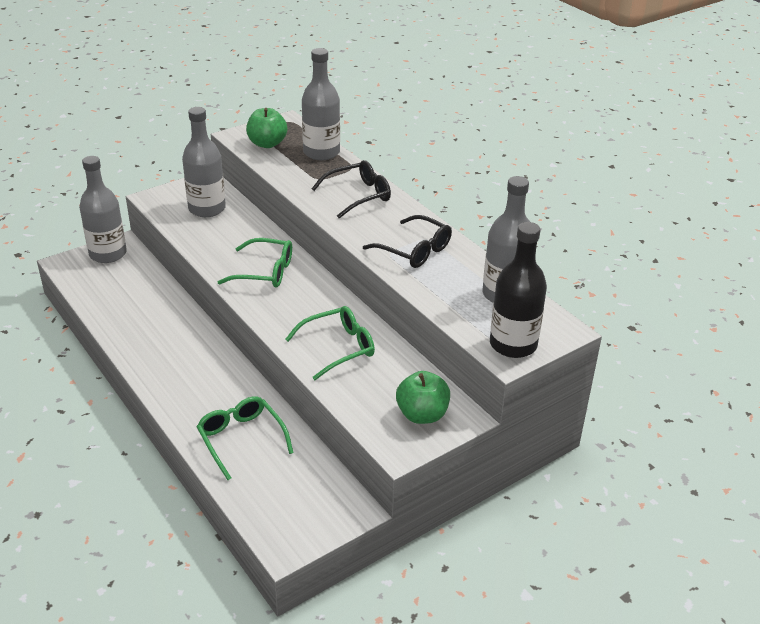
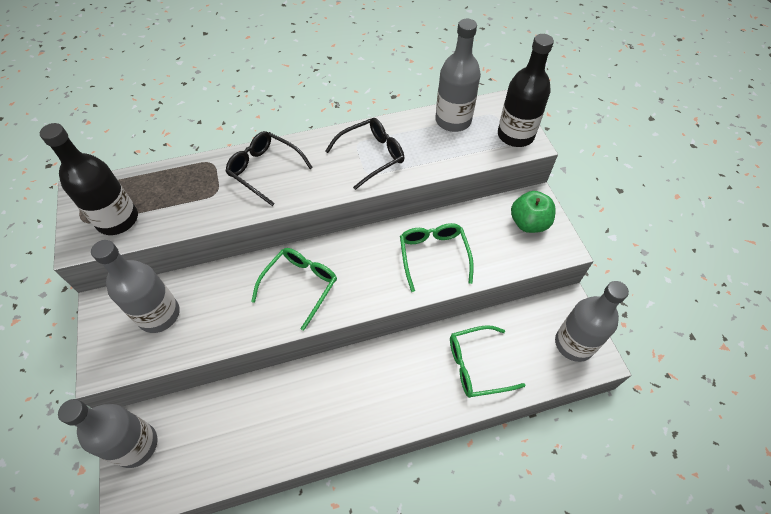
camera: 70 degrees left, 20 degrees up
green apple [246,108,287,148] -> black bottle [40,123,138,235]
grey bottle [302,48,340,160] -> grey bottle moved to [555,281,629,362]
black glasses [312,160,391,218] -> black glasses turned 45 degrees counterclockwise [225,131,313,206]

